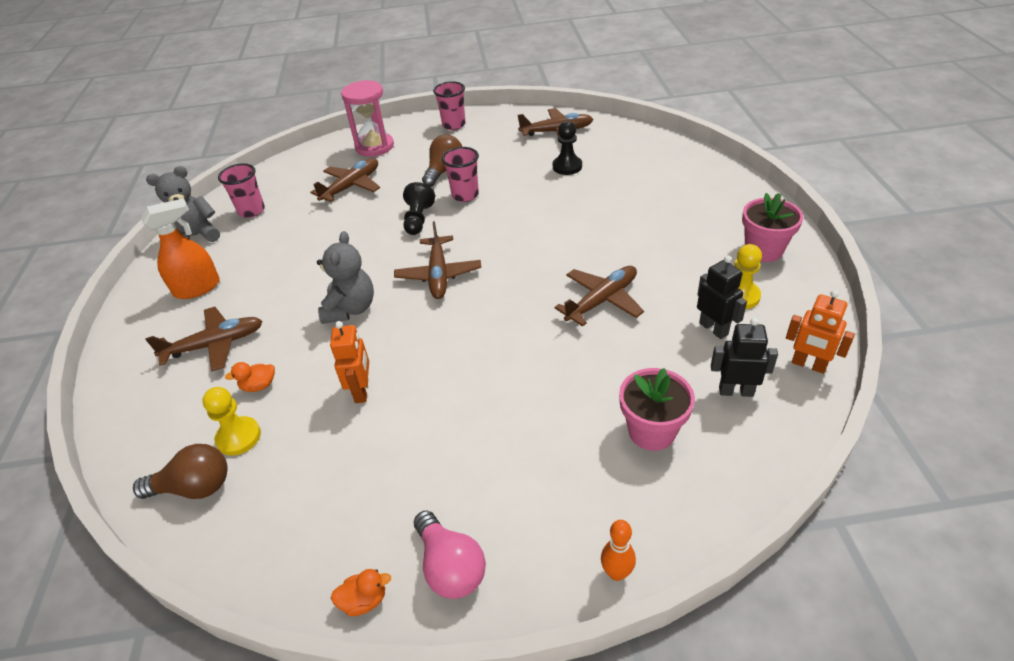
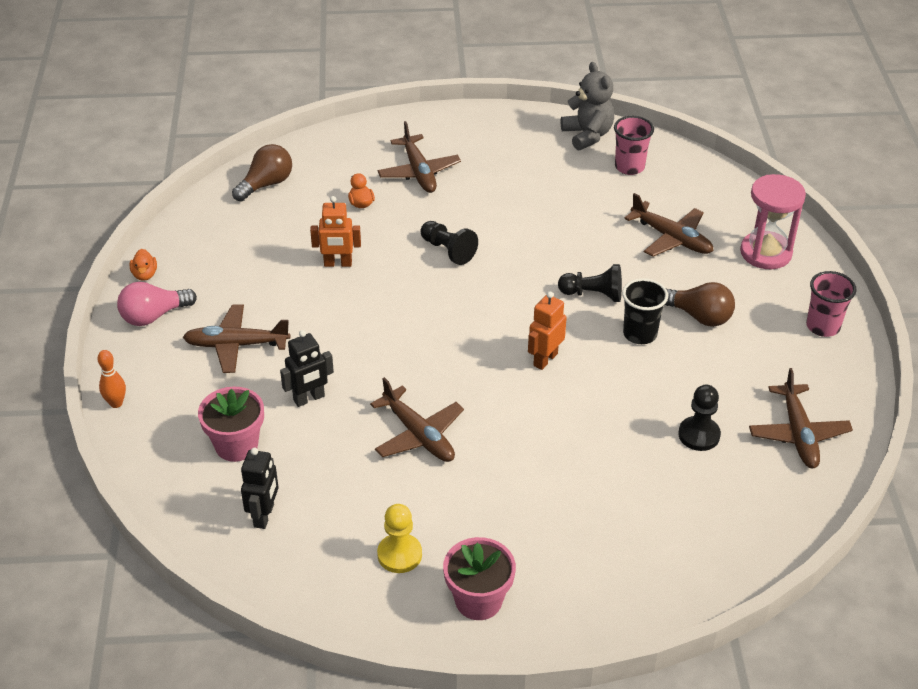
camera: 90 degrees right, 0 degrees up
brown light bulb [133,444,228,499] -> brown light bulb turned 135 degrees counterclockwise [232,144,292,201]
orange spray bottle [141,198,220,299] -> none
yellow pawn [202,387,261,456] -> none
grey teddy bear [317,231,374,324] -> black pawn [420,221,478,265]
brown plane [394,221,481,299] -> brown plane moved to [183,304,291,373]
pink cup [442,147,479,202] -> black cup [622,278,668,344]
black robot [697,255,747,339] -> black robot moved to [280,330,334,407]
orange robot [786,290,855,374] -> orange robot moved to [528,291,567,370]

